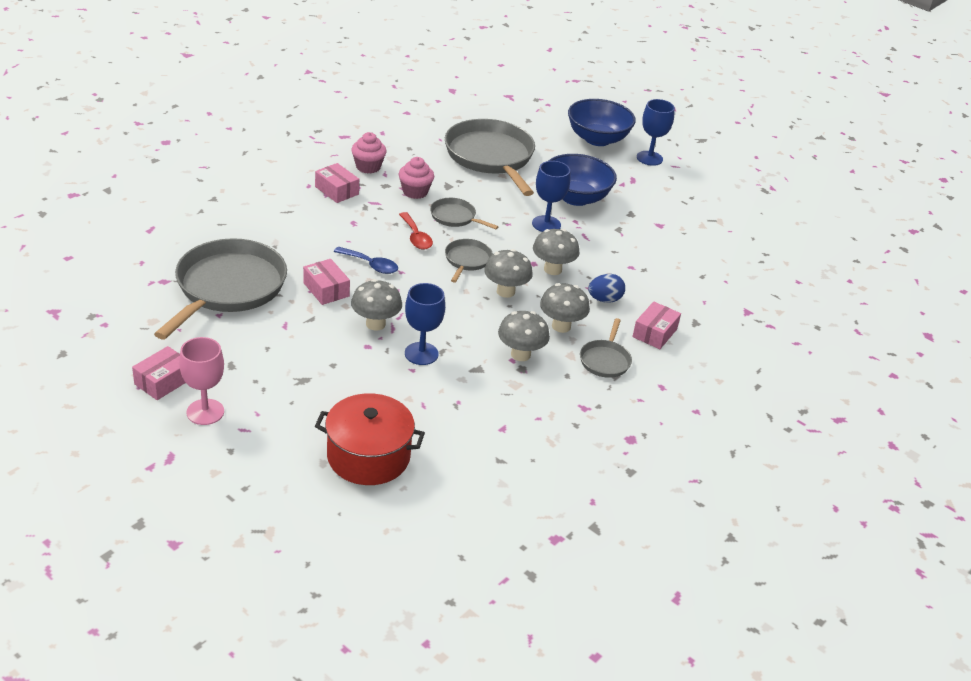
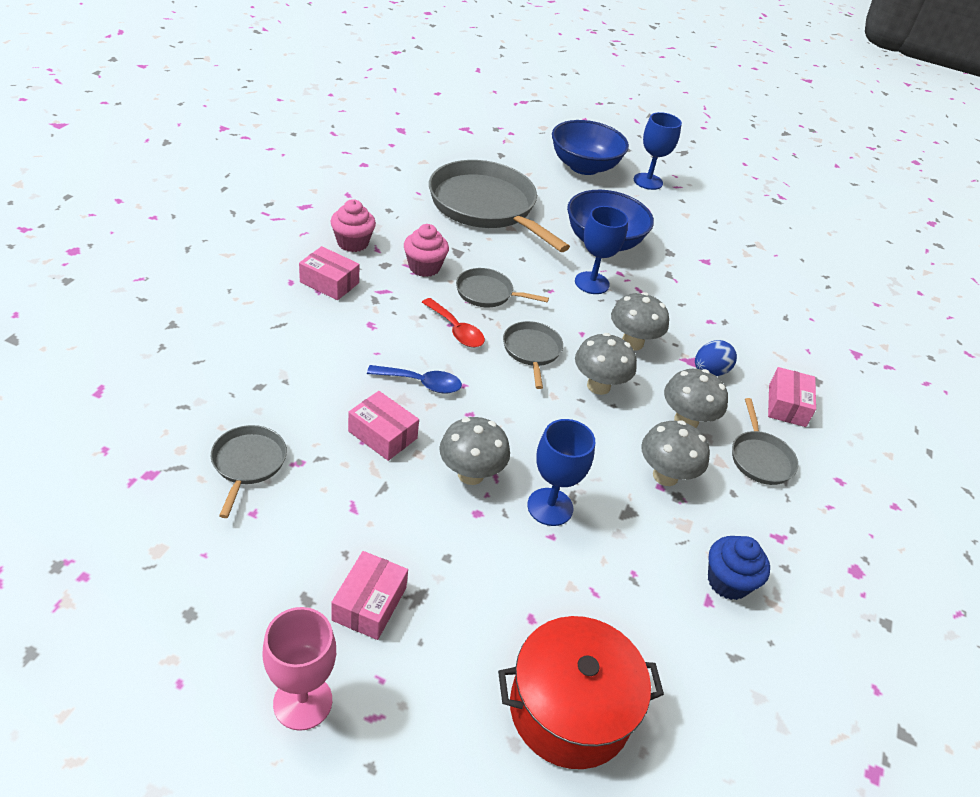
camera: 20 degrees left, 5 degrees up
pink box [132,346,186,400] -> pink box moved to [331,551,408,640]
grey pan [154,238,287,340] -> grey pan [211,425,287,518], size x0.47
none -> blue cupcake [708,536,770,600]

